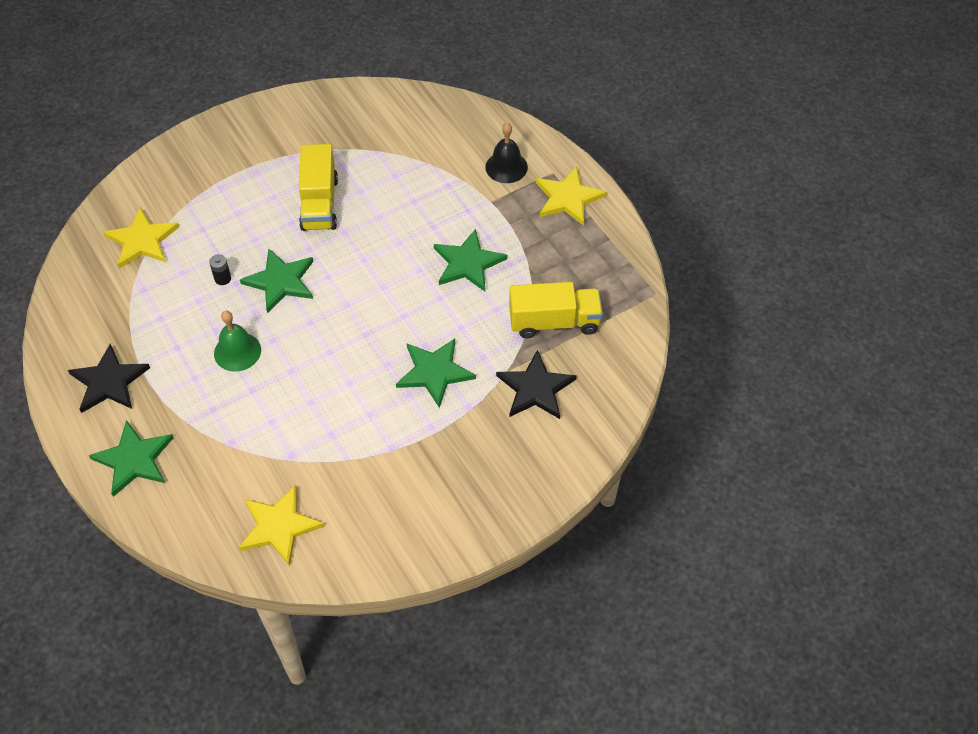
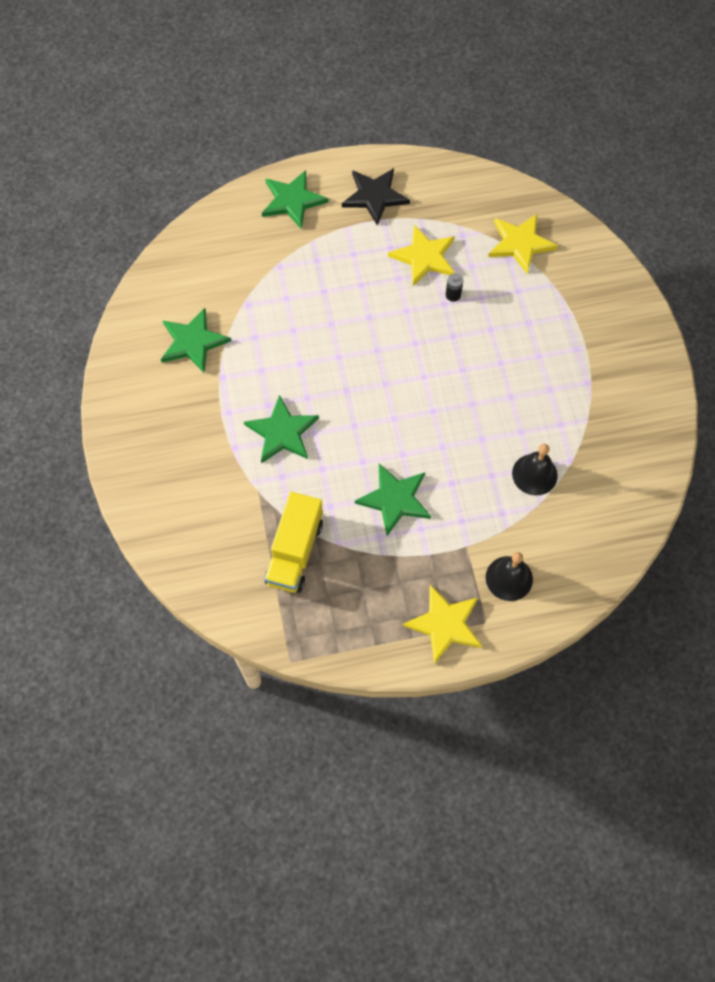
camera: 110 degrees right, 10 degrees up
green bell [214,311,261,372] -> none
yellow star [239,485,324,566] -> yellow star moved to [388,225,455,286]
green star [240,249,314,313] -> green star moved to [161,308,231,373]
yellow truck [299,144,338,231] -> none
black star [496,350,577,419] -> none
none -> black bell [512,444,558,496]

